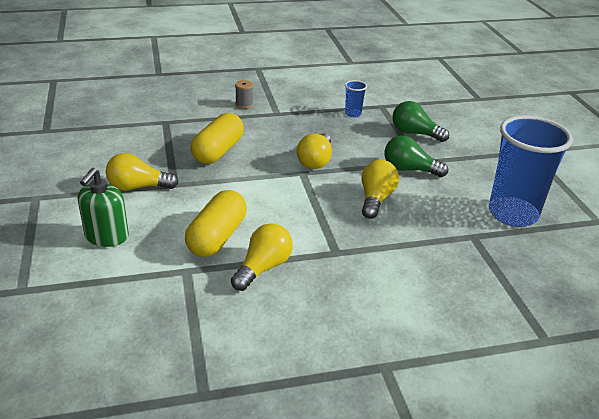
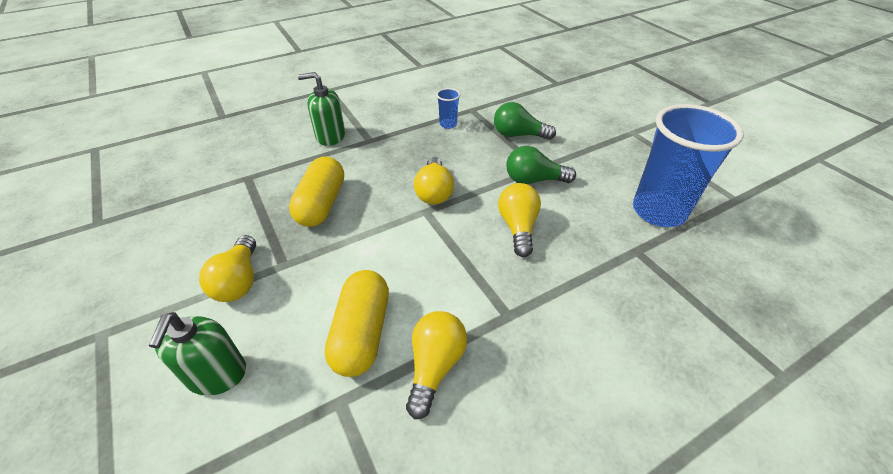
camera: 15 degrees left, 10 degrees up
yellow light bulb [106,153,178,191] -> yellow light bulb turned 75 degrees counterclockwise [199,235,256,302]
grey spool [235,80,253,109] -> green soap dispenser [298,72,345,146]

